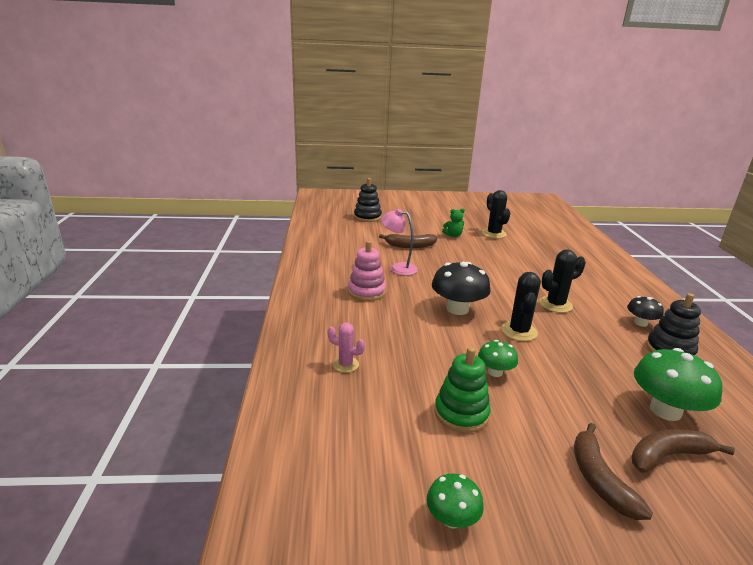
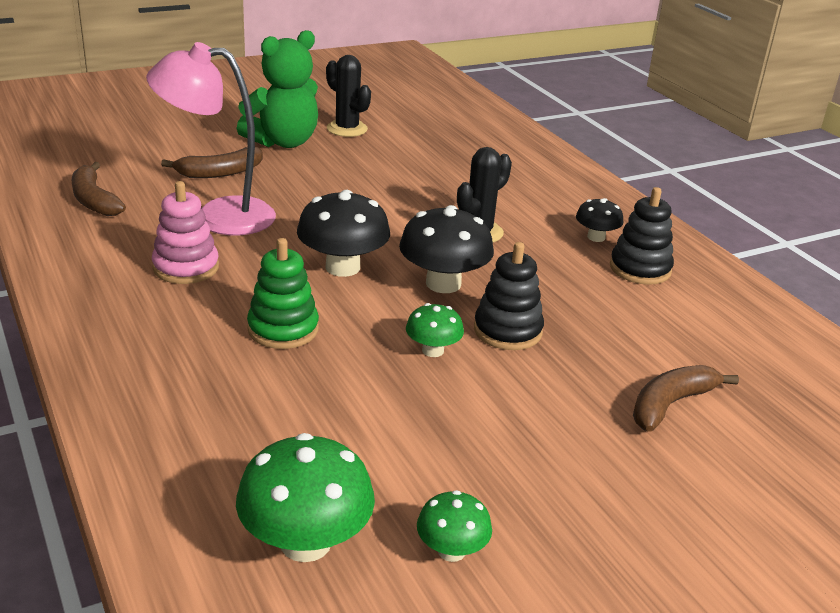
camera: 25 degrees left, 5 degrees up
pink cactus [328,323,365,373] -> none
black stacking toy [354,178,382,222] -> black stacking toy moved to [474,242,544,350]
pink lamp [381,209,418,276] -> pink lamp [146,42,276,235], size x1.67
green stacking toy [435,347,491,433] -> green stacking toy moved to [247,238,319,349]
green teddy bear [442,208,465,237] -> green teddy bear [236,30,318,148], size x2.25
black cactus [501,272,541,341] -> black mushroom [399,205,494,293]
brown banana [574,423,653,520] -> brown banana moved to [72,162,126,216]
green mushroom [634,348,722,421] -> green mushroom moved to [236,433,375,562]

